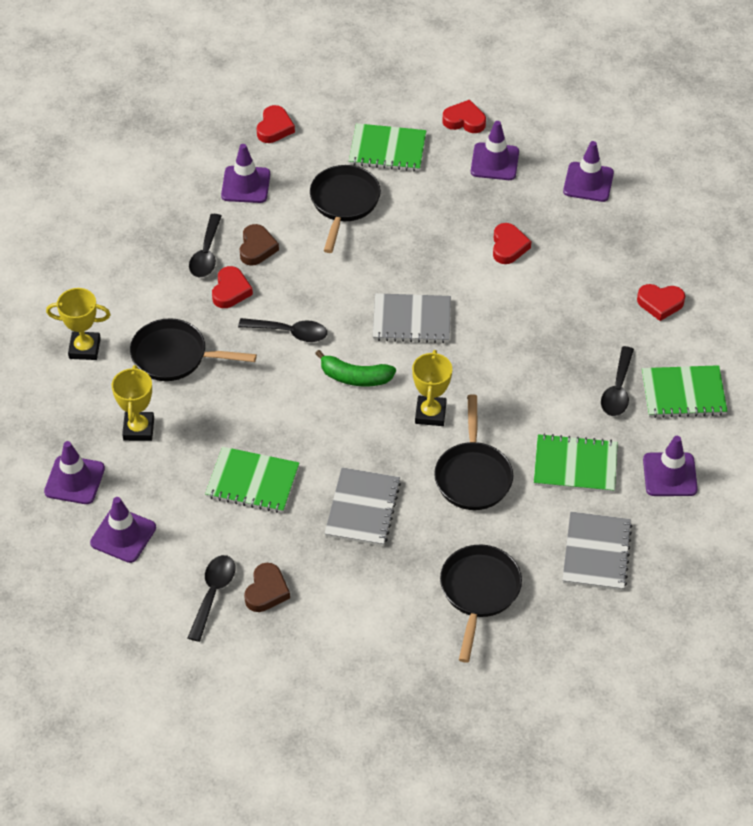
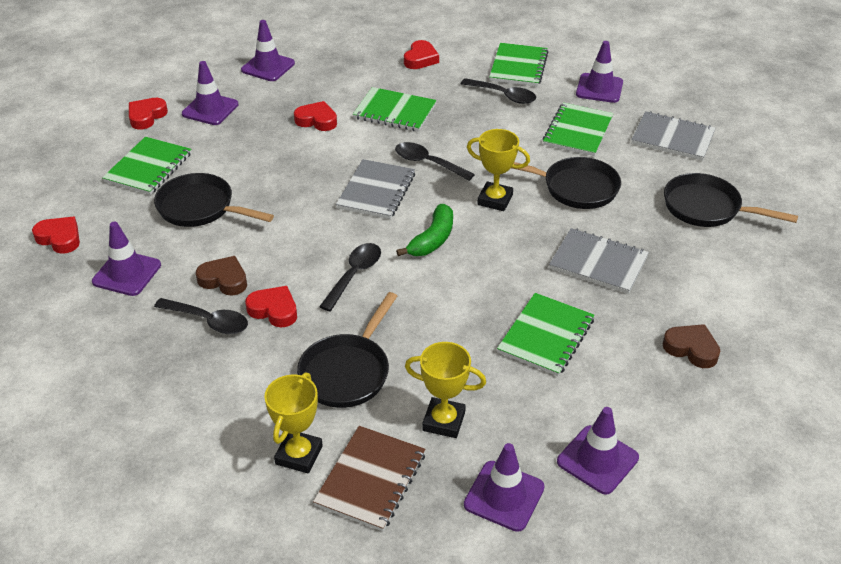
camera: 75 degrees left, 10 degrees down
black spoon [188,555,236,642] -> black spoon moved to [395,142,475,181]
none -> brown notebook [313,426,426,531]
none -> green notebook [353,87,437,132]

